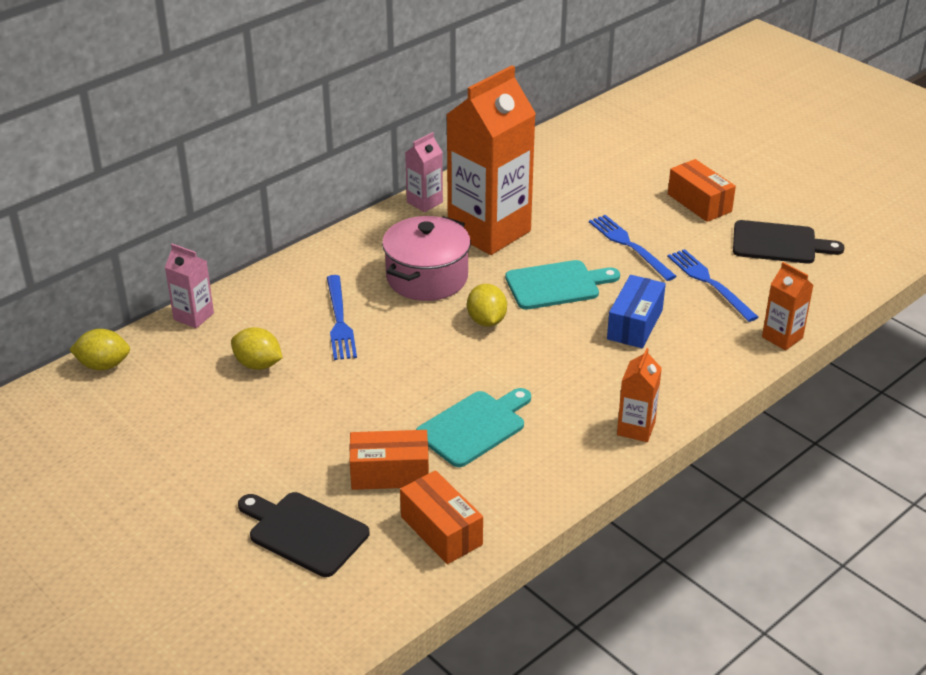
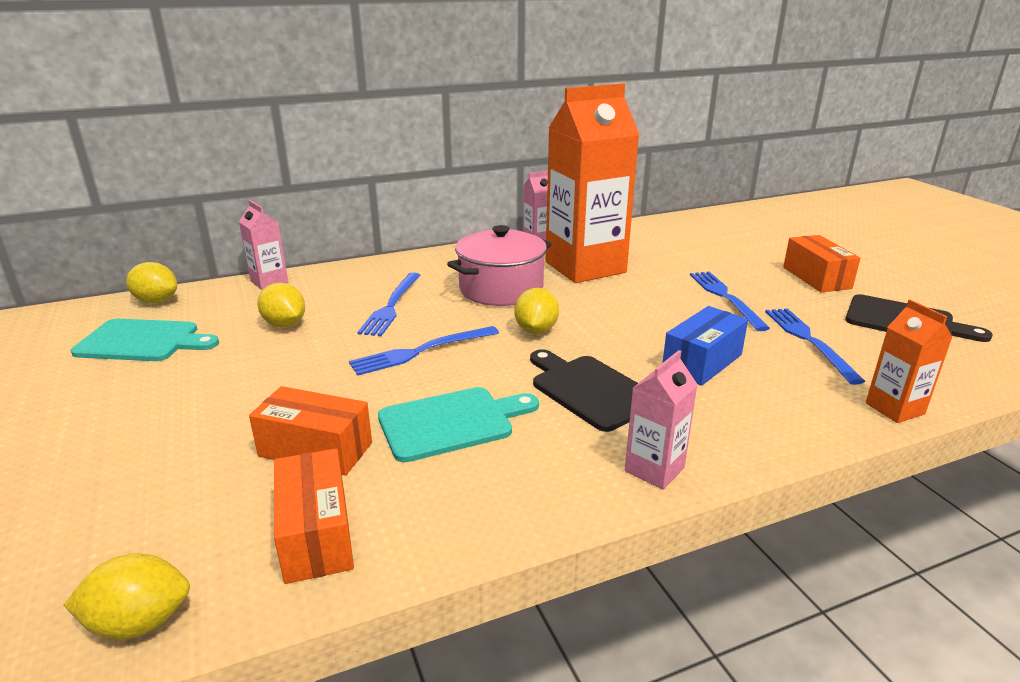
camera: 20 degrees right, 10 degrees down
black cutting board [238,492,369,577] -> black cutting board moved to [530,349,638,432]
turquoise cutting board [505,260,620,310] -> turquoise cutting board moved to [71,319,219,361]
orange carton [617,348,662,442] -> pink carton [625,350,698,490]
none -> yellow lemon [64,553,190,640]
none -> blue fork [349,326,499,375]

